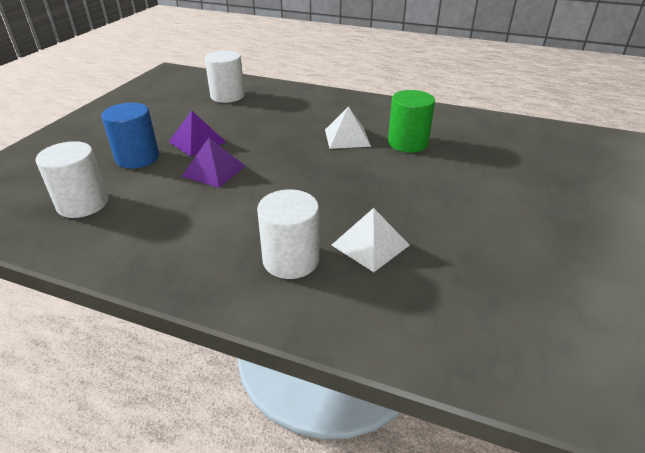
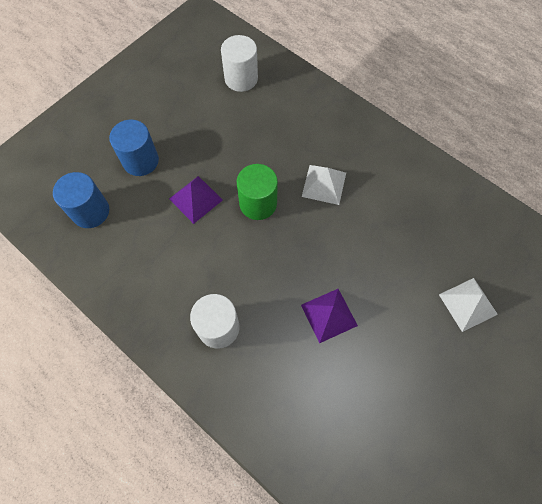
camera: 20 degrees right, 30 degrees up
white cylinder [36,141,108,218] -> blue cylinder [53,172,109,228]
purple pyramid [169,111,226,157] -> purple pyramid moved to [301,289,358,343]
white pyramid [332,208,410,272] -> white pyramid moved to [439,278,498,332]
green cylinder [388,90,435,153] -> green cylinder moved to [237,164,278,220]

